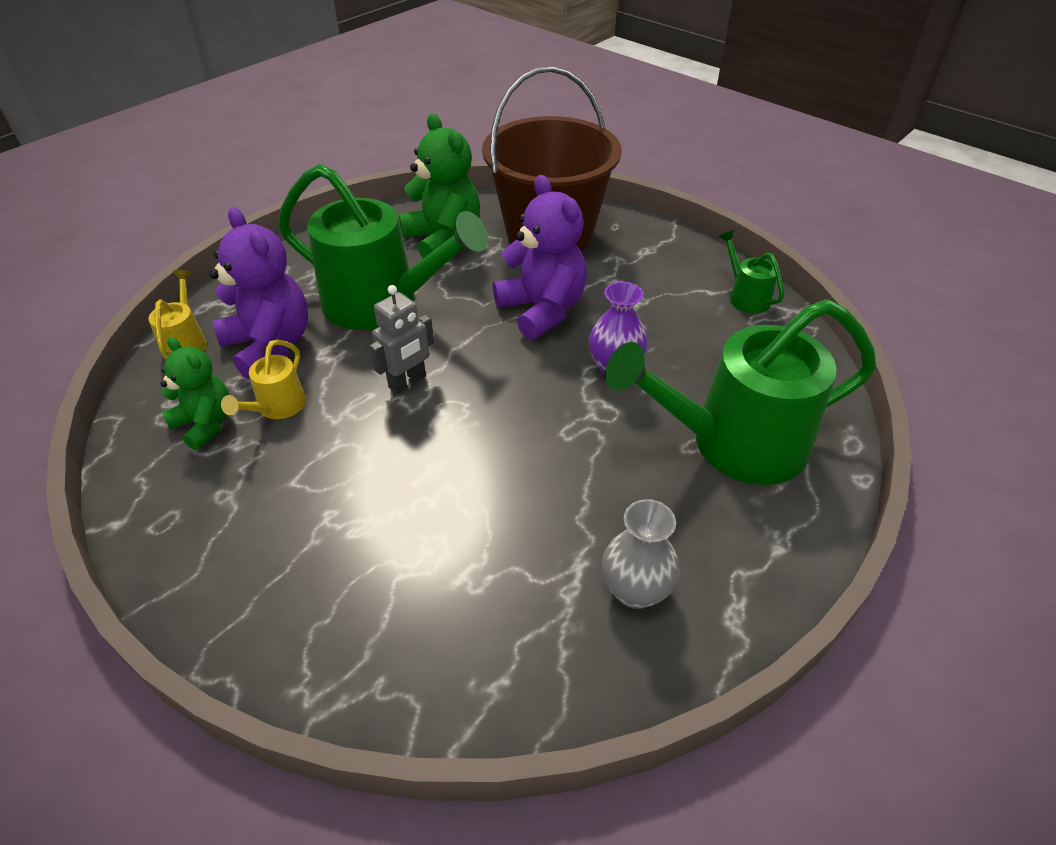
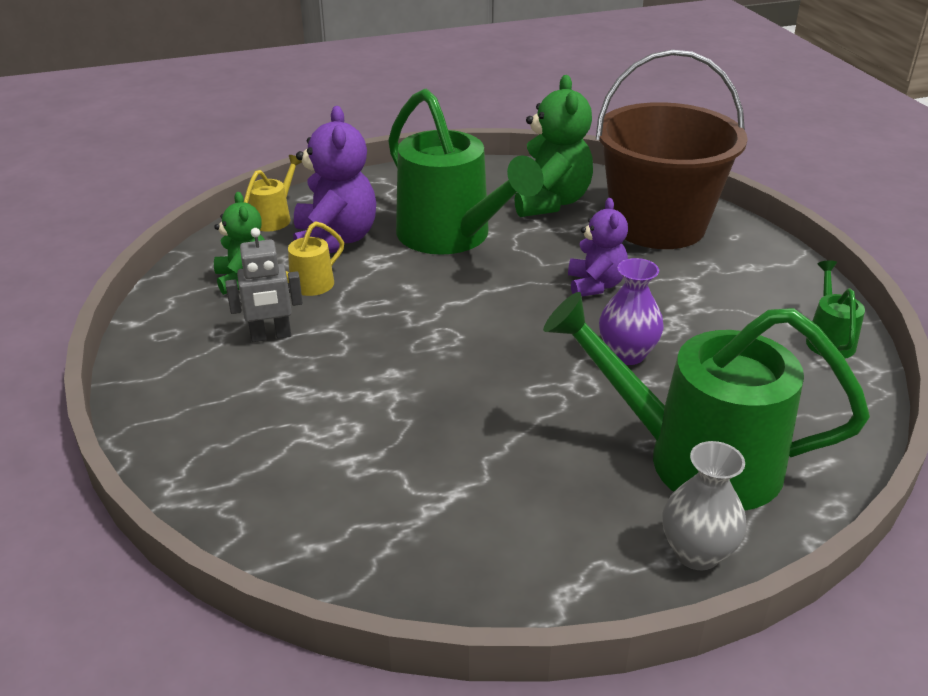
camera: 30 degrees right, 10 degrees down
grey robot [369,285,434,394] -> grey robot moved to [225,228,303,342]
purple teddy bear [493,175,587,340] -> purple teddy bear [568,198,628,296], size x0.63
grey vase [601,499,680,609] -> grey vase moved to [662,441,747,570]

